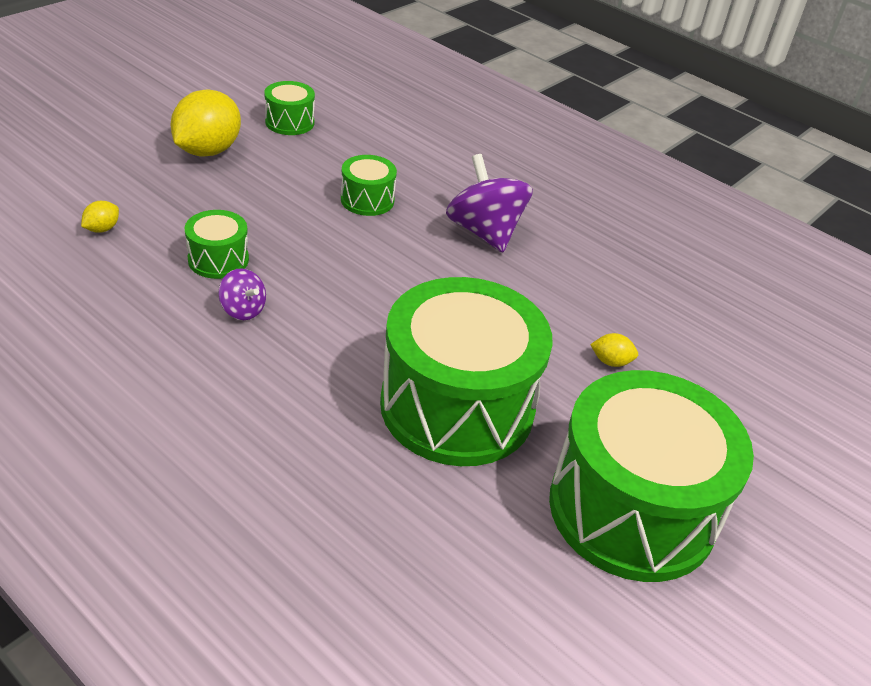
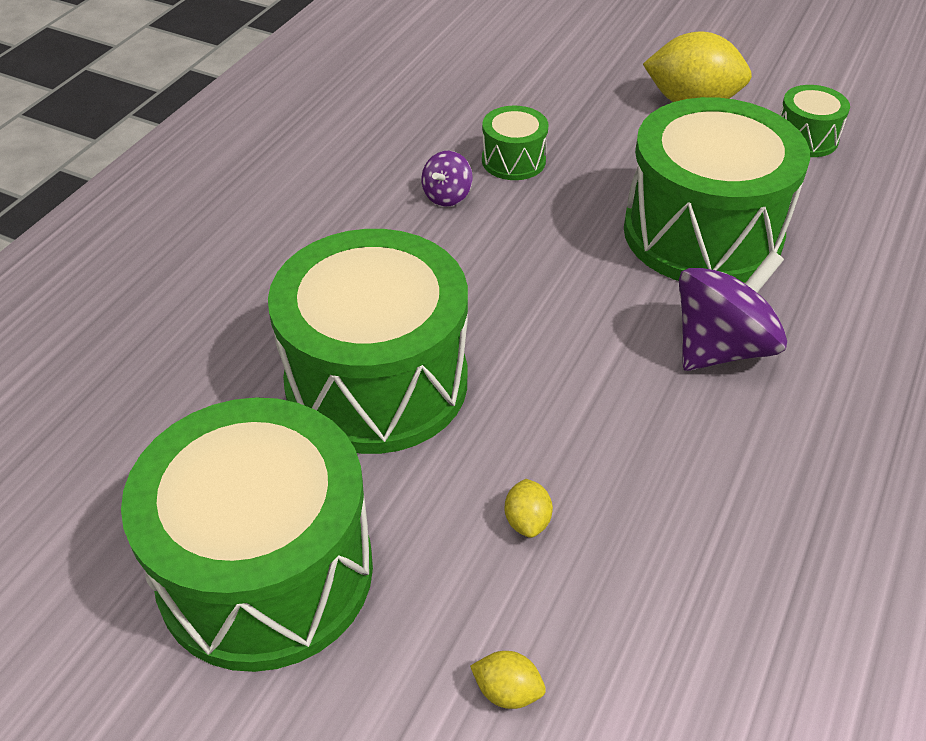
camera: 80 degrees right, 5 degrees up
yellow lemon [81,201,119,233] -> yellow lemon moved to [470,651,546,709]
green drum [341,155,397,216] -> green drum [624,97,810,283], size x2.27

